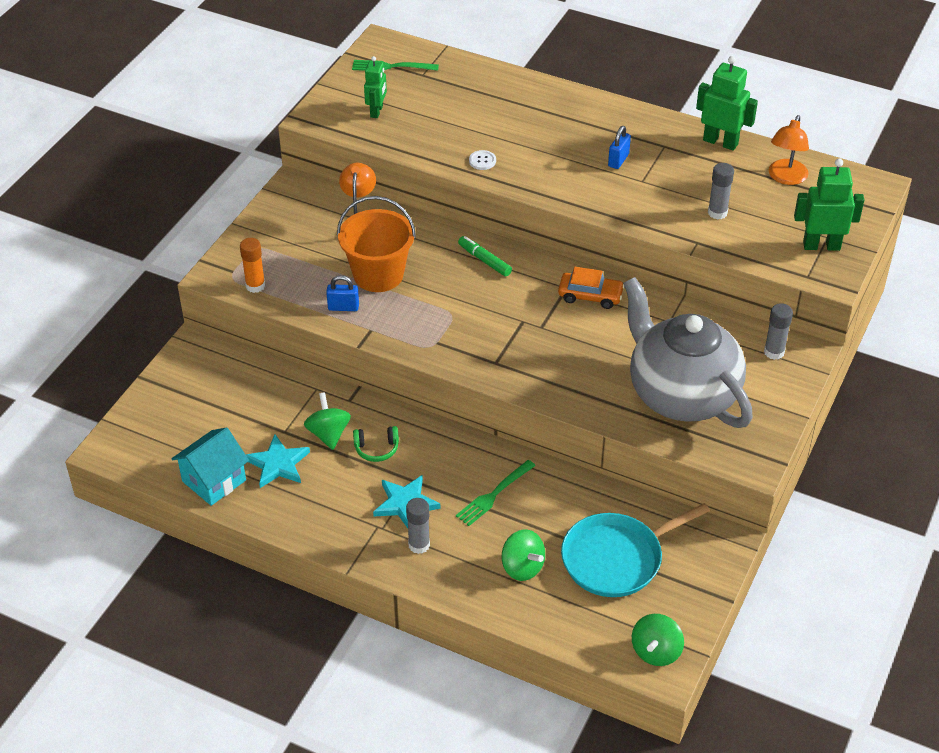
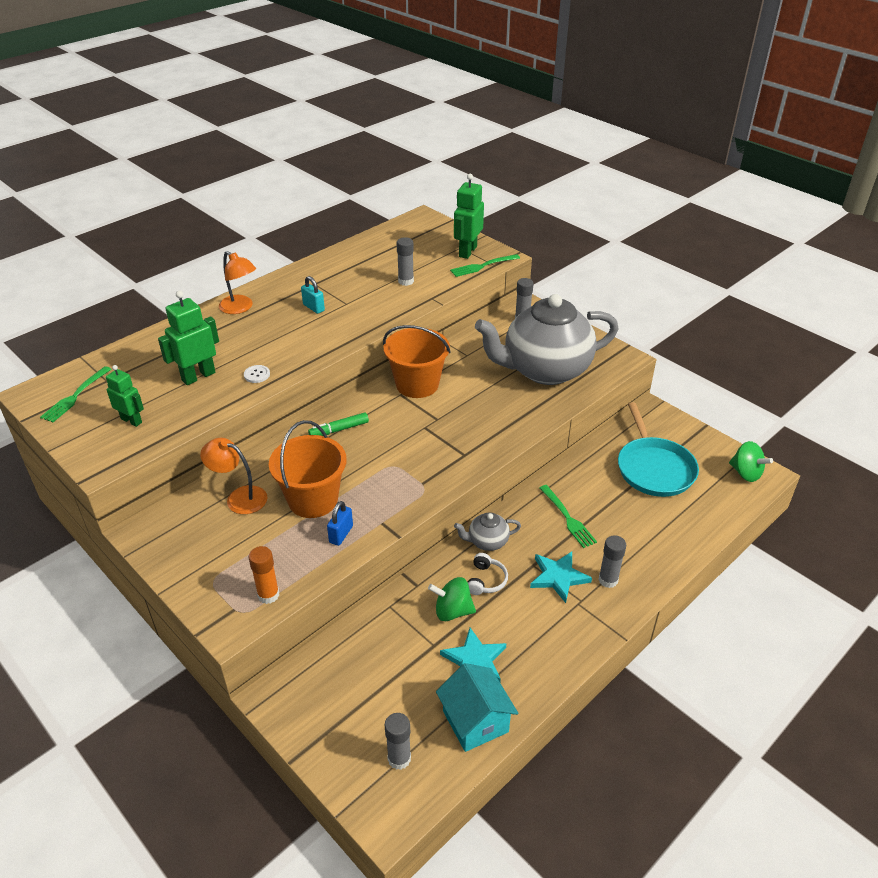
camera: 70 degrees left, 5 degrees down
green headphones [353,426,399,462] -> white headphones [468,553,508,595]
green spinning top [502,530,545,581] -> none
orange car [558,267,624,309] -> orange bucket [383,325,451,398]
blue padlock [608,126,631,169] -> turquoise padlock [301,276,325,314]
green robot [696,56,758,151] -> green robot moved to [158,291,219,385]
orange lamp [769,115,809,185] -> orange lamp moved to [219,251,256,314]
none -> grey glue stick [385,713,411,770]
none -> green fork [450,254,520,277]
none -> grey teapot [454,512,521,551]

